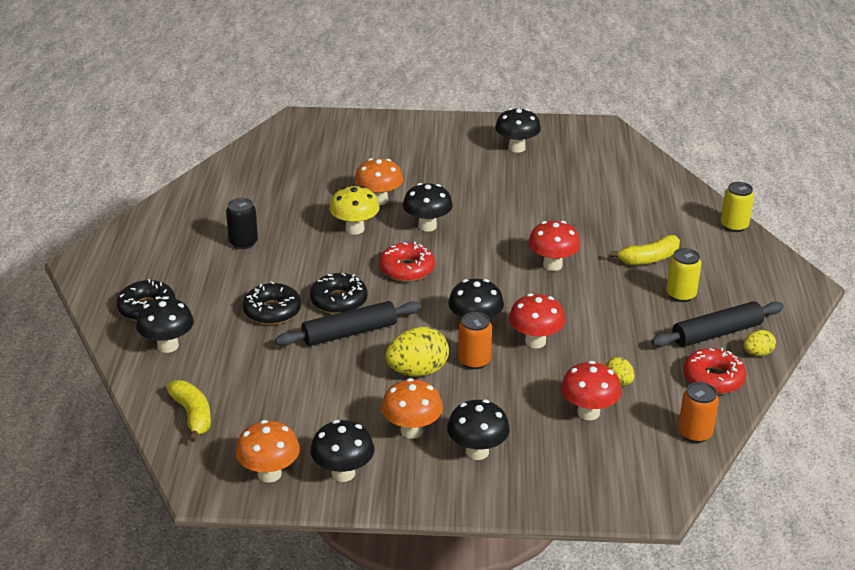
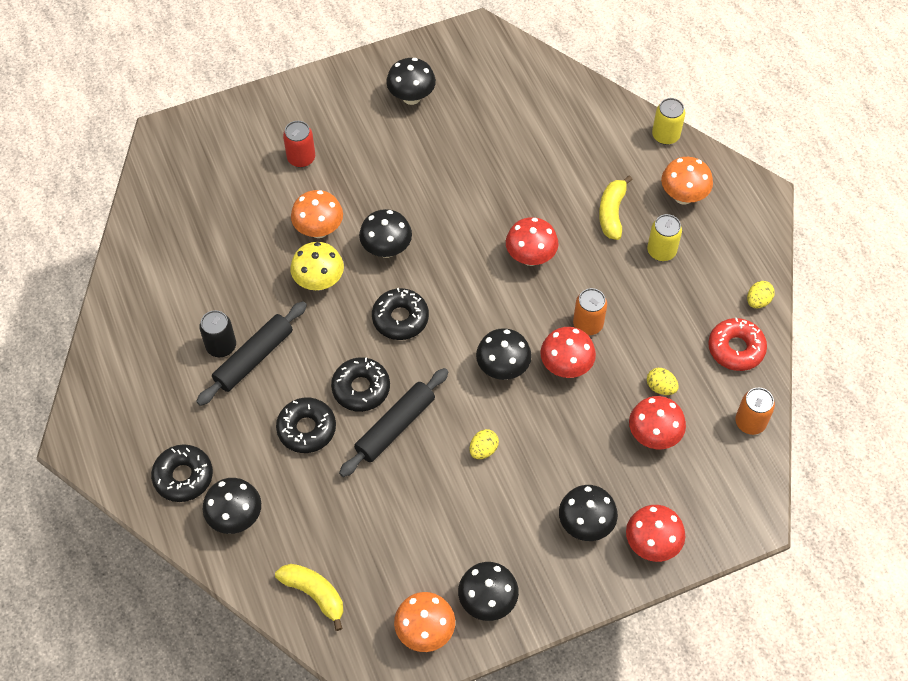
camera: 25 degrees left, 25 degrees up
red donut [379,242,435,282] -> black donut [372,288,429,340]
orange mushroom [381,378,443,439] -> orange mushroom moved to [661,157,713,205]
yellow egg [386,327,449,377] -> yellow egg [469,429,499,459], size x0.54
orange can [458,312,492,369] -> orange can moved to [573,288,607,335]
yellow banana [610,235,680,265] -> yellow banana turned 150 degrees clockwise [599,175,633,240]
black rolling pin [651,301,784,347] -> black rolling pin moved to [196,301,307,406]
none -> red can [283,121,315,168]
none -> red mushroom [626,505,685,562]

